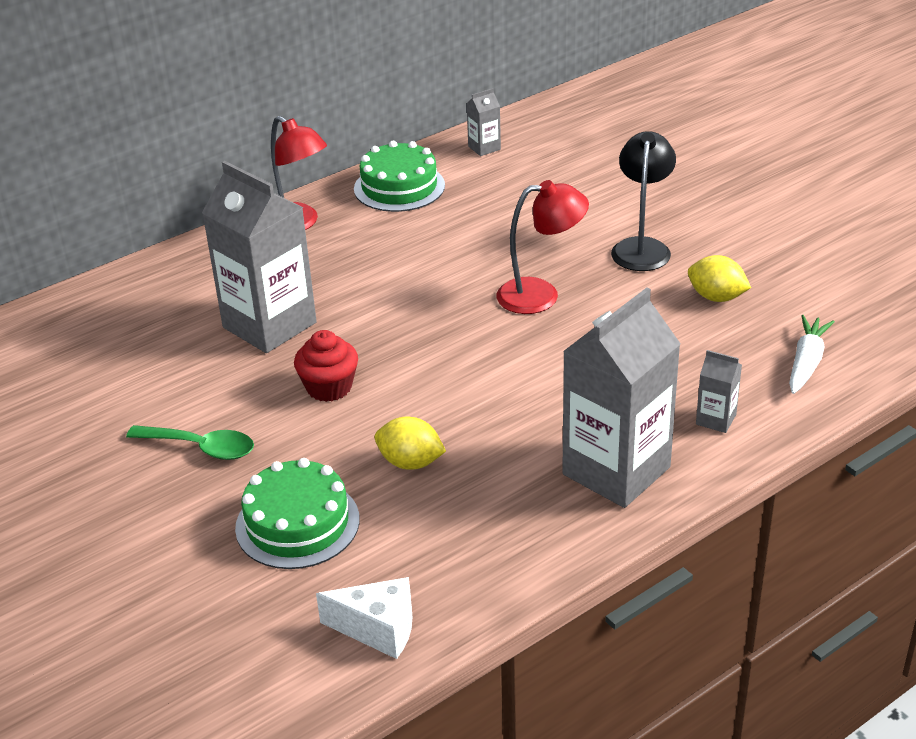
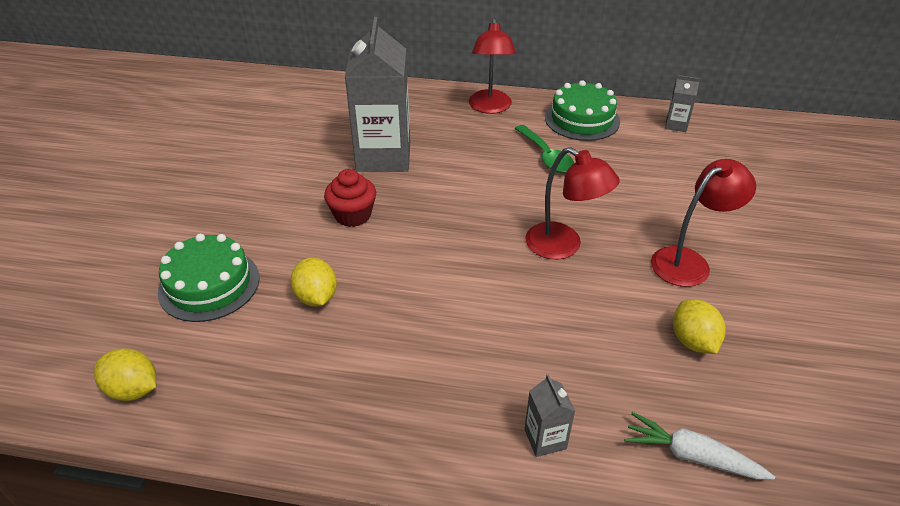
camera: 45 degrees right, 5 degrees up
green spoon [126,425,254,460] -> green spoon moved to [514,125,574,173]
white cheese [316,577,412,659] -> yellow lemon [94,348,156,401]
grey carton [562,288,681,508] -> none
black lamp [611,131,676,271] -> red lamp [651,159,756,287]
white carrot [789,315,835,394] -> white carrot turned 135 degrees counterclockwise [624,412,775,480]

